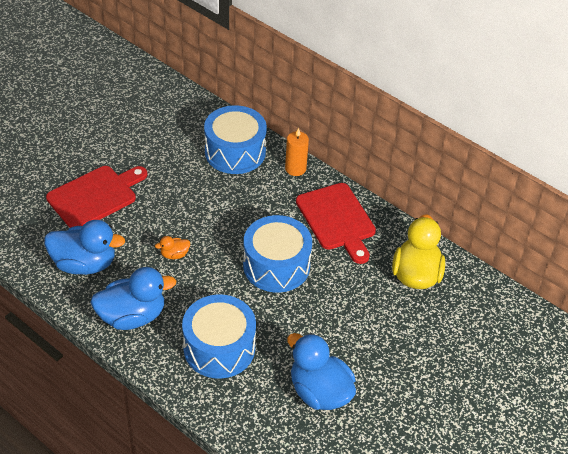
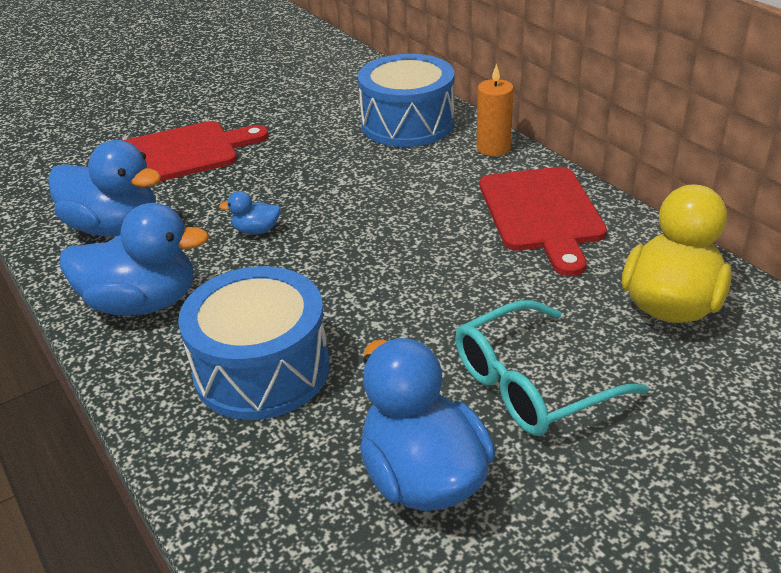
camera: 20 degrees right, 10 degrees down
orange duck [155,236,190,259] -> blue duck [219,191,281,234]
blue drum [243,215,312,293] -> none
none -> turquoise glasses [455,300,649,436]

